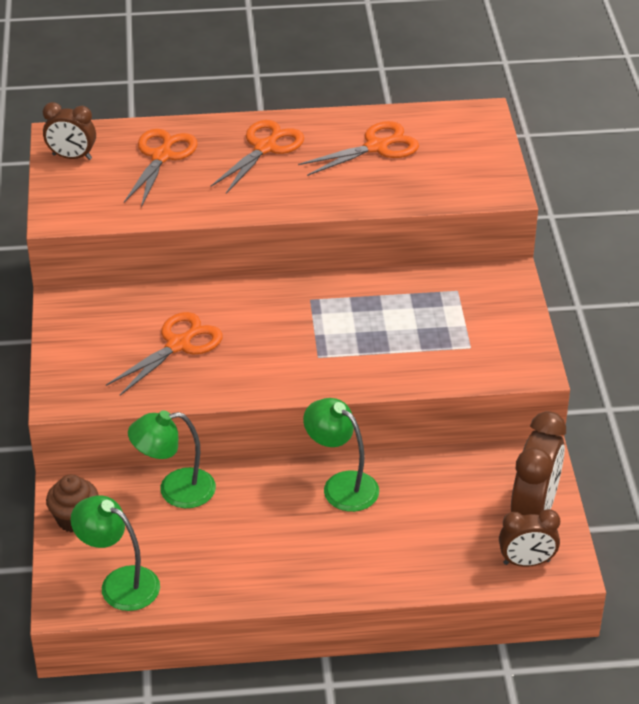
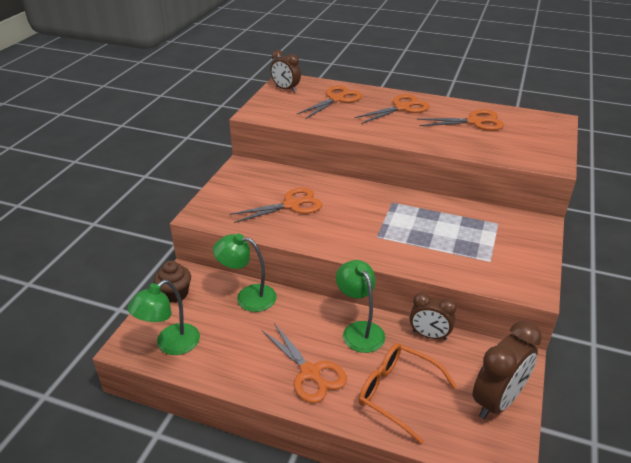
camera: 25 degrees right, 5 degrees down
green lamp [71,495,160,611] -> green lamp turned 105 degrees counterclockwise [128,280,200,355]
brown clock [499,509,560,567] -> brown clock moved to [410,292,457,340]
none -> orange scissors [262,323,347,403]
none -> orange glasses [359,343,457,444]

